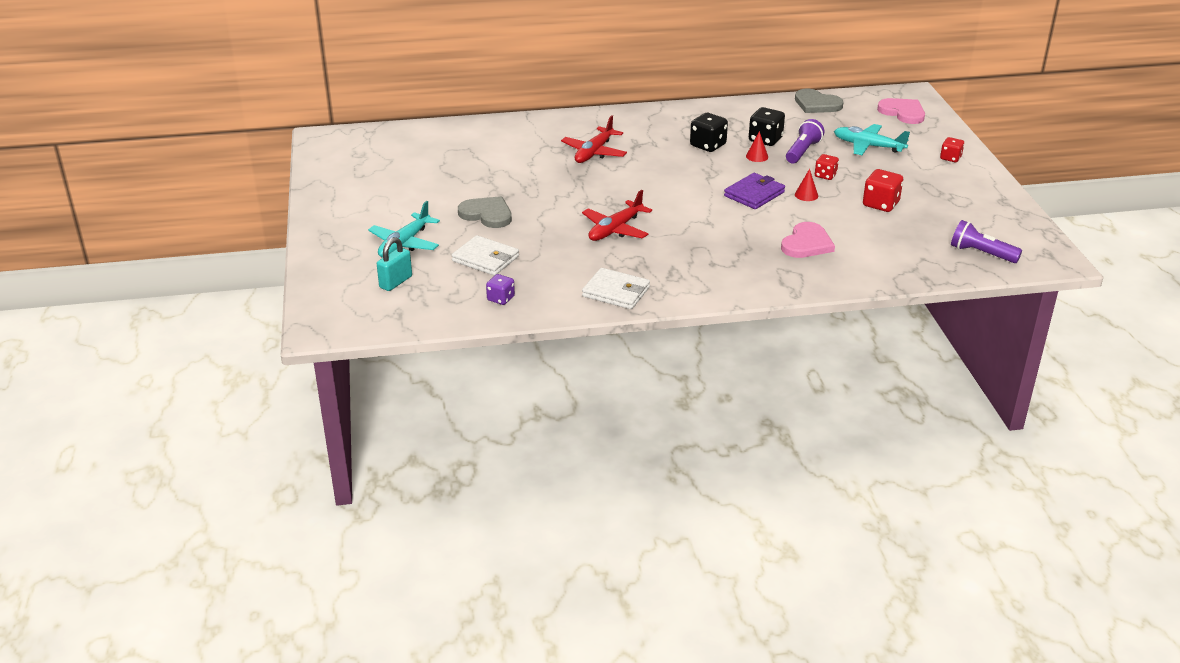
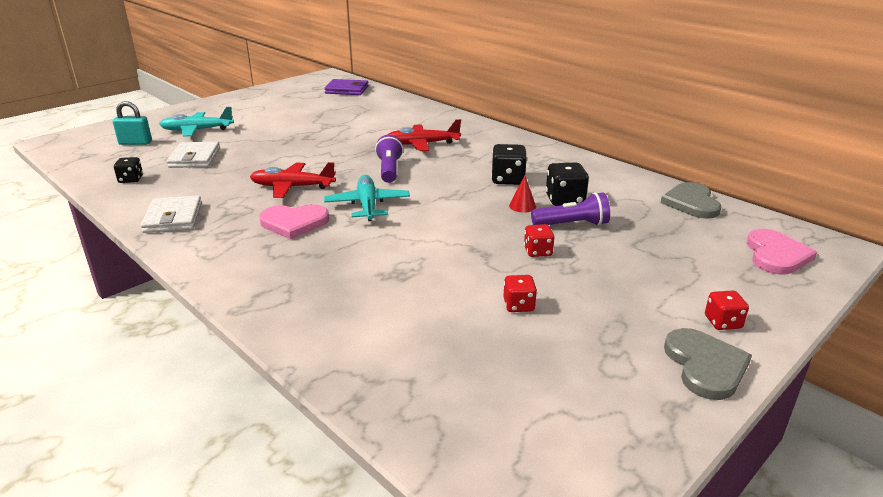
camera: 55 degrees right, 5 degrees down
grey heart [458,196,512,228] -> grey heart moved to [664,328,752,400]
purple dice [486,274,515,305] -> black dice [114,157,143,183]
purple wallet [724,173,785,209] -> purple wallet moved to [324,79,369,95]
pink heart [781,222,835,258] -> pink heart moved to [259,204,329,239]
red cone [795,169,818,201] -> none
turquoise plane [834,124,910,155] -> turquoise plane moved to [324,175,410,221]
red dice [863,169,903,212] -> red dice [503,275,537,312], size x0.63
purple flashlight [951,220,1022,263] -> purple flashlight moved to [375,135,403,183]

